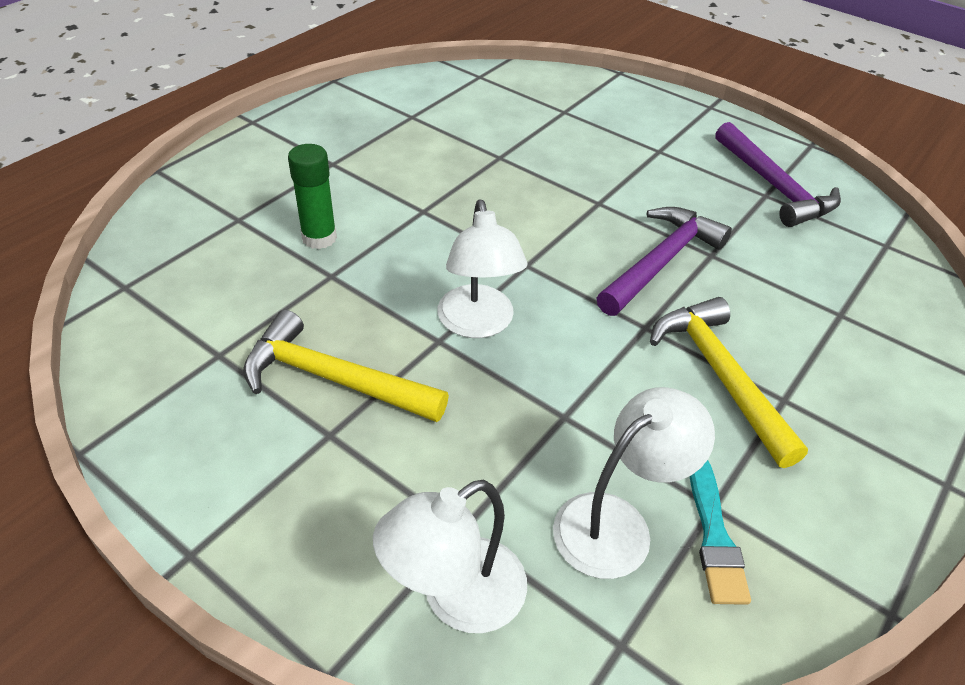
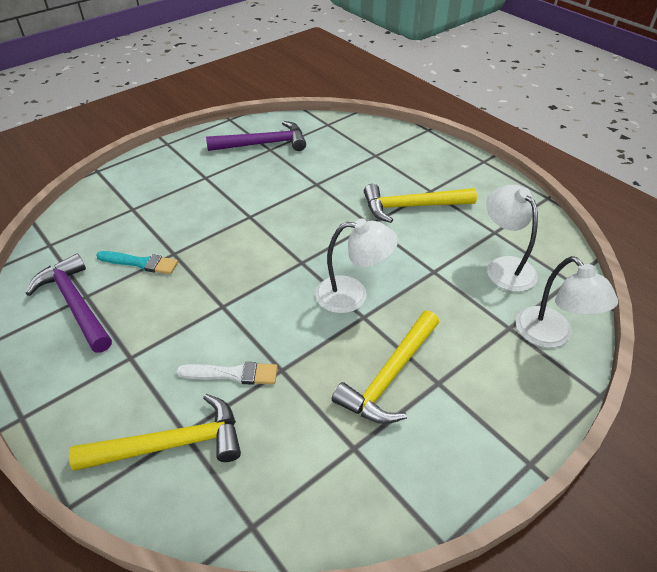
camera: 75 degrees left, 0 degrees up
green glue stick [288,144,337,249] -> white brush [176,362,278,385]
purple hammer [597,207,732,316] -> purple hammer moved to [26,254,112,353]
turquoise brush [690,460,751,605] -> turquoise brush moved to [96,251,178,274]
none -> yellow hammer [69,394,241,471]

